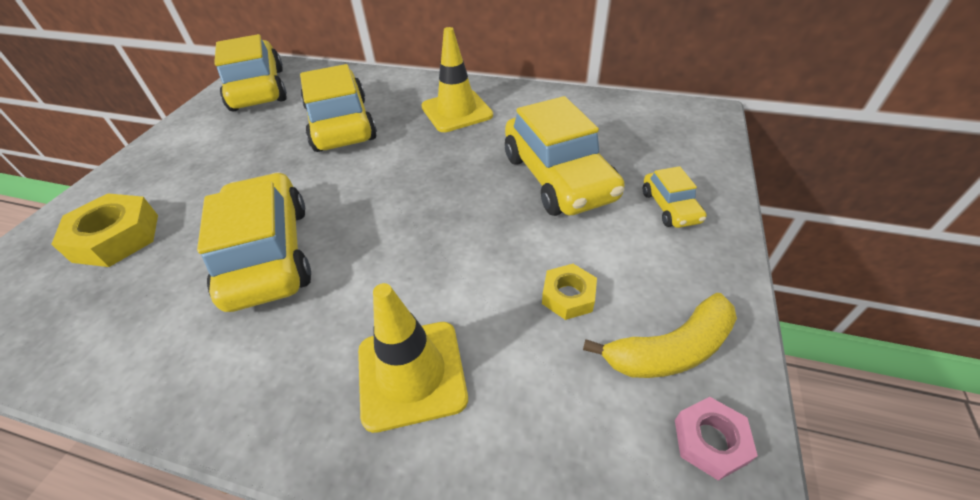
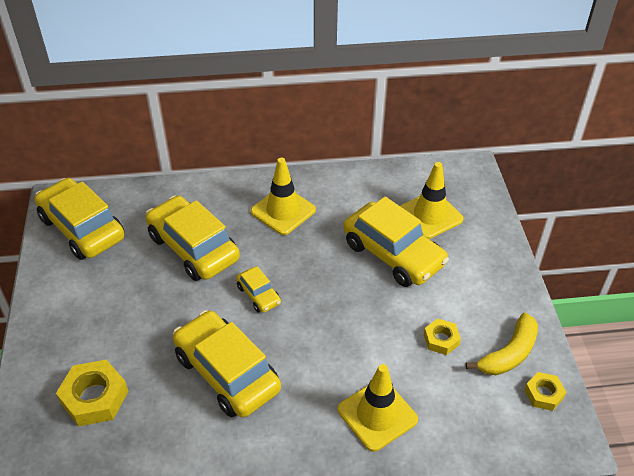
camera: 25 degrees left, 0 degrees up
yellow car [643,166,707,228] -> yellow car moved to [236,266,281,313]
pink nut [675,397,758,481] -> yellow nut [524,372,566,411]
none -> yellow traffic cone [400,162,463,239]

